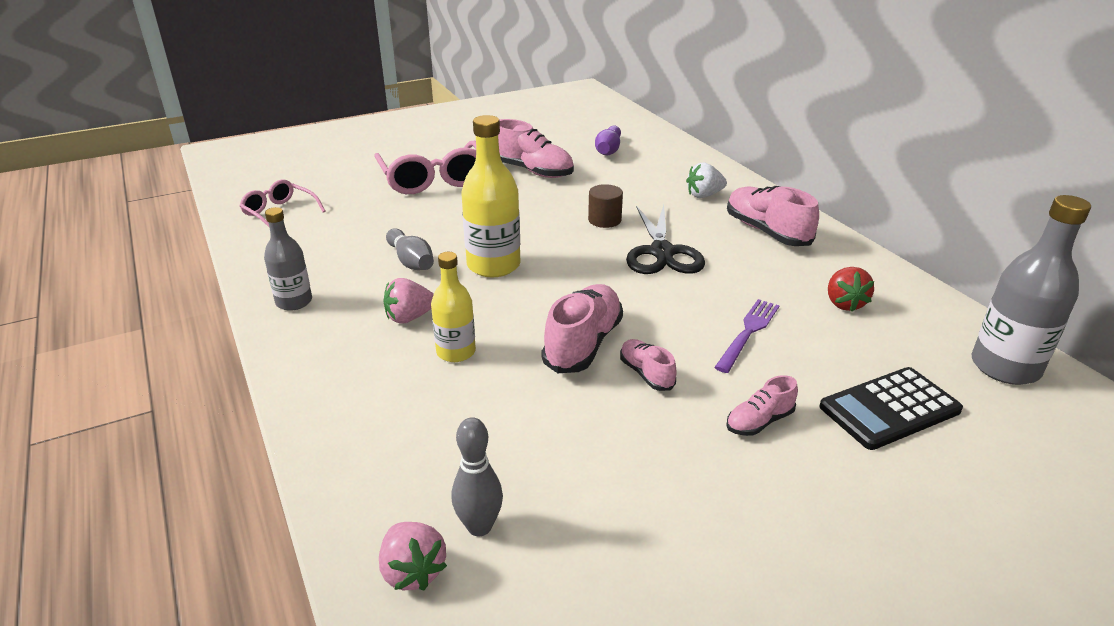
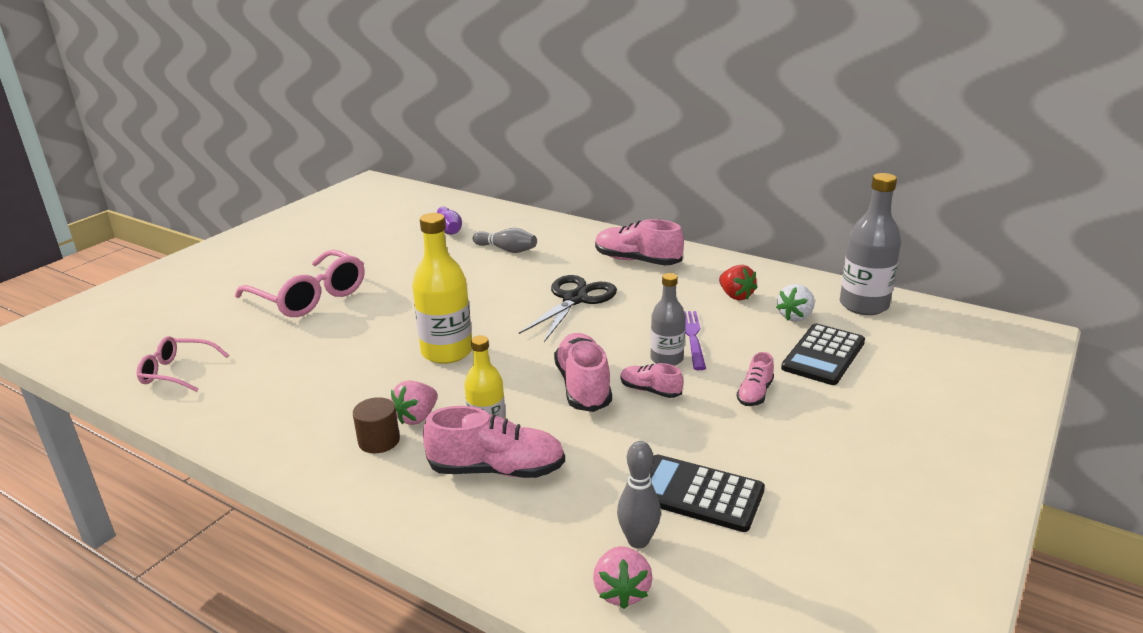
camera: 30 degrees left, 5 degrees down
grey bottle [264,207,312,311] -> grey bottle moved to [650,273,686,366]
pink strawberry [379,522,447,590] -> pink strawberry turned 60 degrees clockwise [593,546,653,609]
grey bowling pin [386,228,434,270] -> grey bowling pin moved to [473,228,537,253]
pink shoe [498,119,574,178] -> pink shoe moved to [423,406,565,478]
brown cylinder [588,184,623,228] -> brown cylinder moved to [353,397,400,453]
black scissors [626,205,705,274] -> black scissors turned 120 degrees counterclockwise [519,275,617,342]
white strawberry [686,162,727,198] -> white strawberry moved to [776,284,815,322]
none -> black calculator [650,455,765,532]

